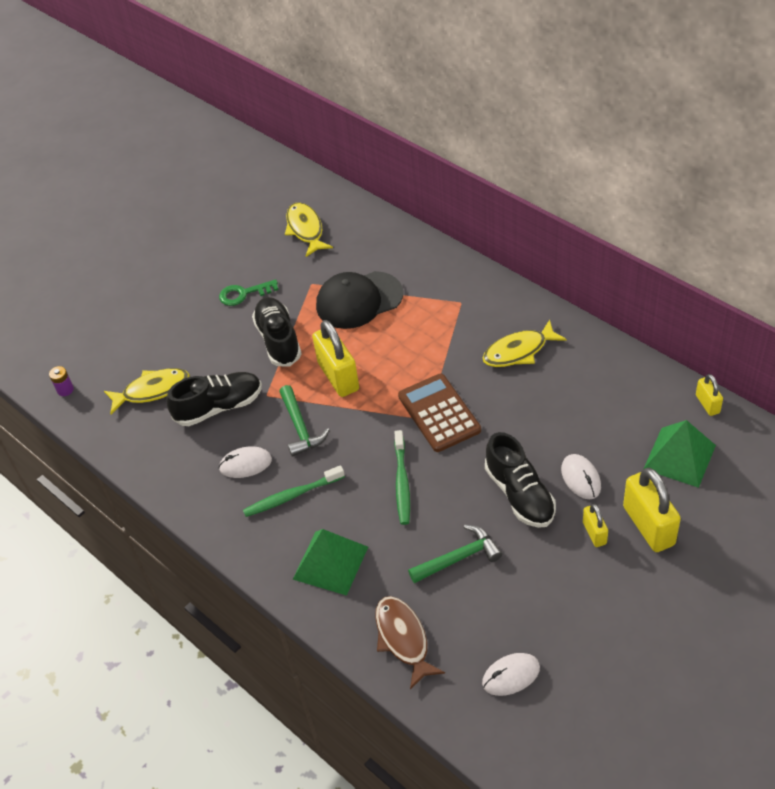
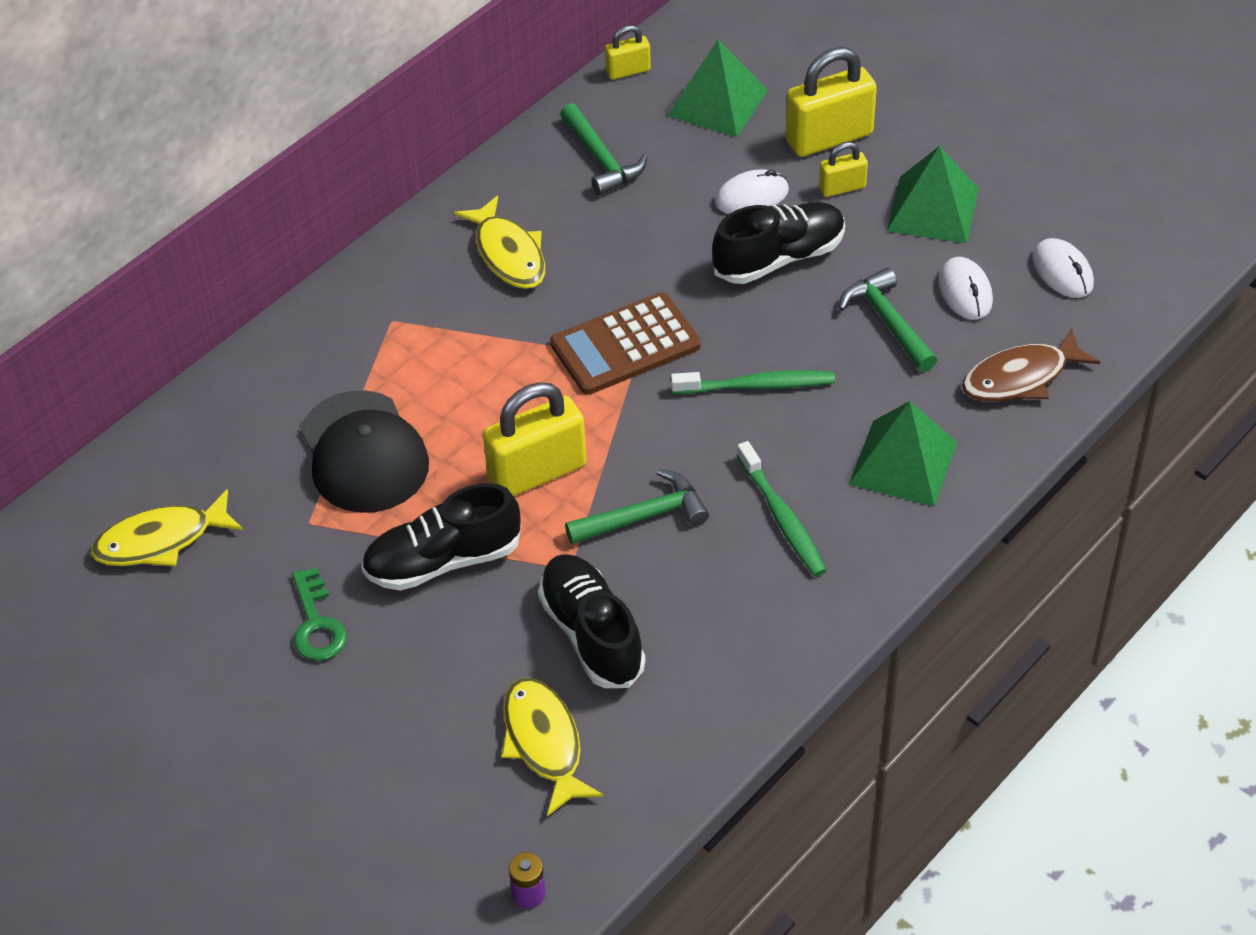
camera: 95 degrees left, 0 degrees up
white mouse [219,446,272,478] -> white mouse moved to [939,257,993,320]
none -> green hammer [560,103,647,195]
none -> green pyramid [887,146,979,244]

